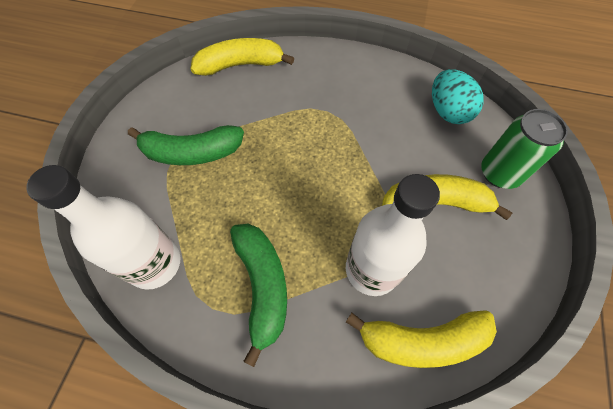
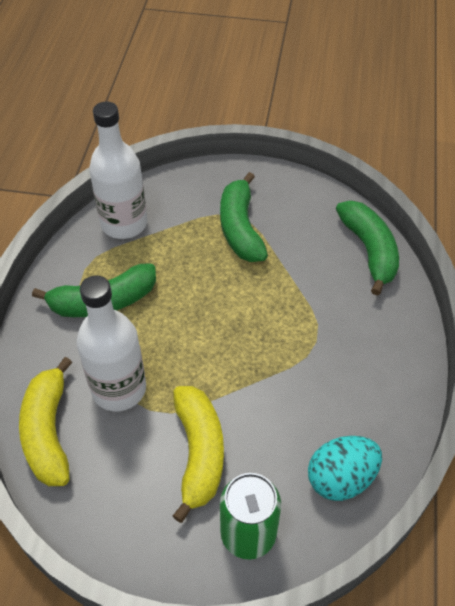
camera: 85 degrees right, 10 degrees down
yellow banana [191,38,294,76] -> green banana [336,201,399,296]

